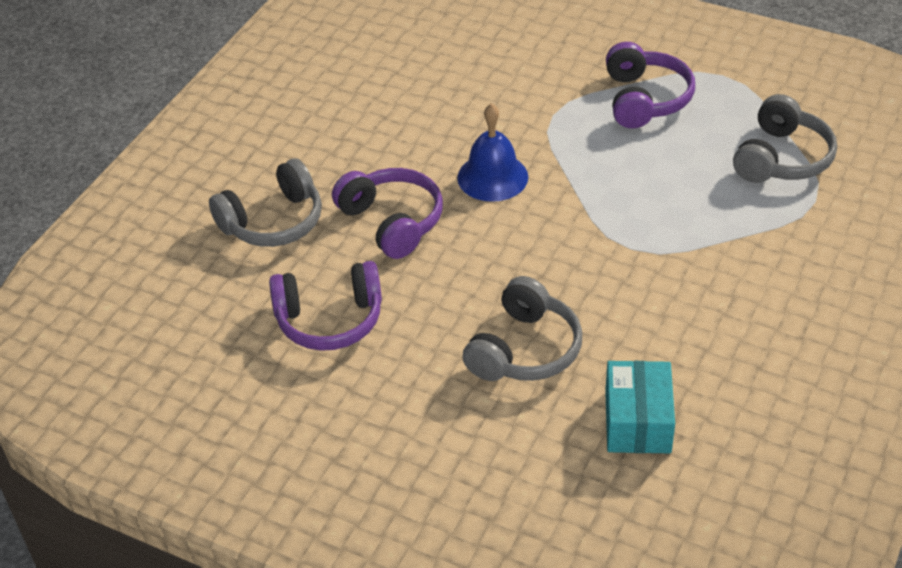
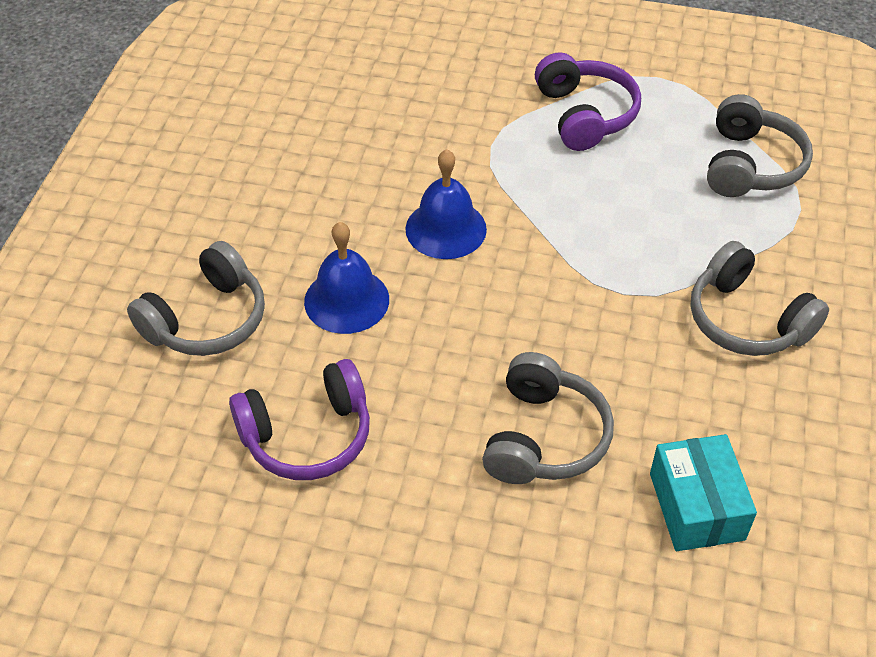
camera: 15 degrees left, 5 degrees up
purple headphones [332,168,443,259] -> blue bell [304,222,389,334]
none -> grey headphones [691,241,829,356]

